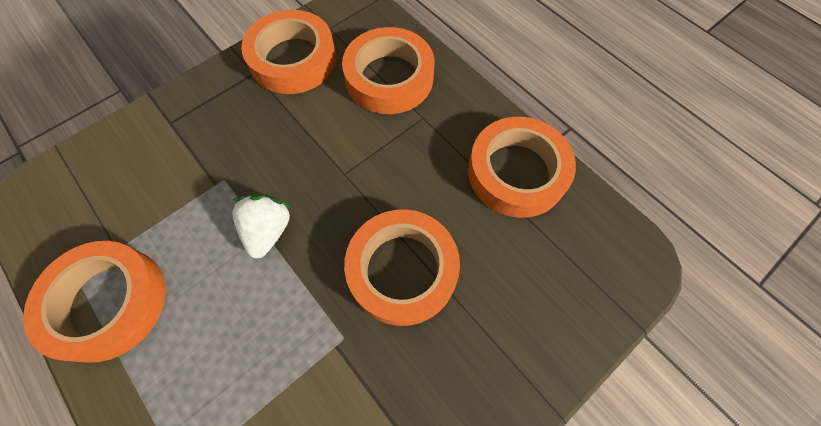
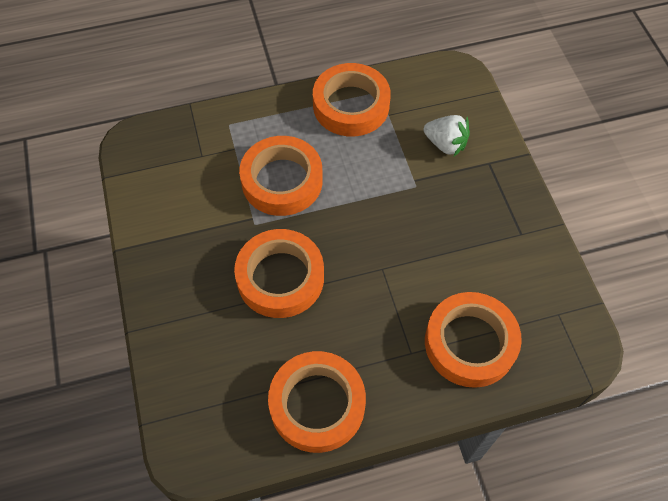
camera: 115 degrees right, 5 degrees down
white strawberry [232,194,291,259] -> white strawberry moved to [424,115,470,156]
orange tape [241,10,336,94] -> orange tape moved to [239,136,323,216]

